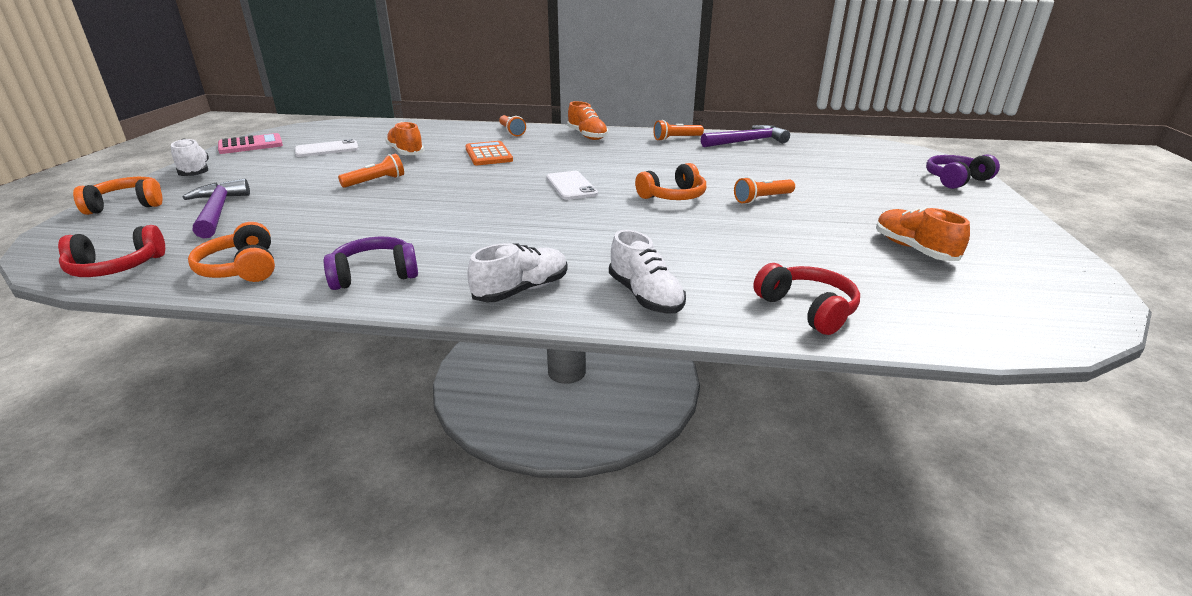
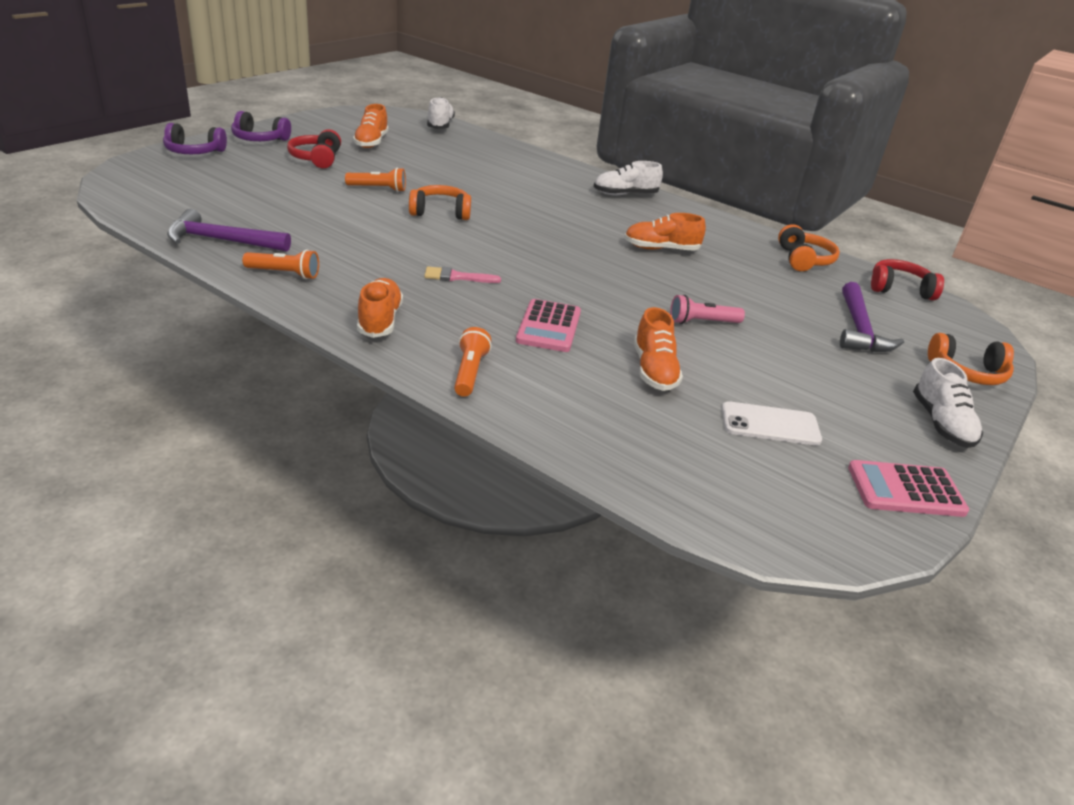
camera: 155 degrees left, 5 degrees up
purple headphones [324,237,418,290] -> purple headphones moved to [231,111,291,141]
orange flashlight [338,153,404,188] -> pink flashlight [670,295,745,324]
orange calculator [465,141,513,165] -> pink calculator [516,299,581,352]
white phone [546,171,598,200] -> none
white shoe [609,230,686,313] -> white shoe moved to [427,97,455,129]
red headphones [753,263,860,335] -> red headphones moved to [287,129,341,168]
none -> pink brush [424,266,501,283]
none -> orange shoe [624,213,706,251]

